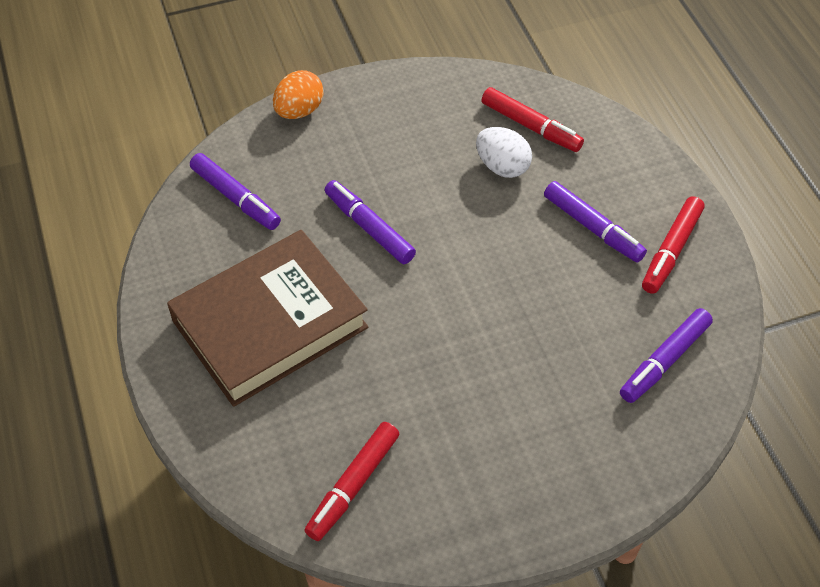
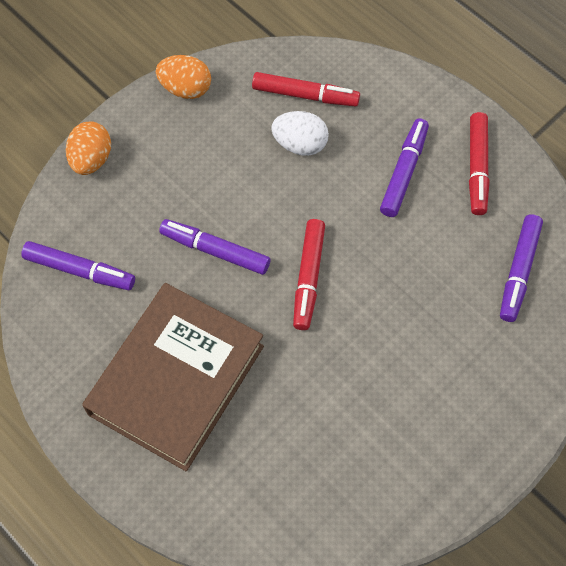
camera: 25 degrees left, 10 degrees up
red marker [304,422,399,541] -> red marker moved to [293,219,325,330]
purple marker [544,181,647,263] -> purple marker turned 90 degrees counterclockwise [380,118,429,217]
none -> orange egg [156,55,211,99]

